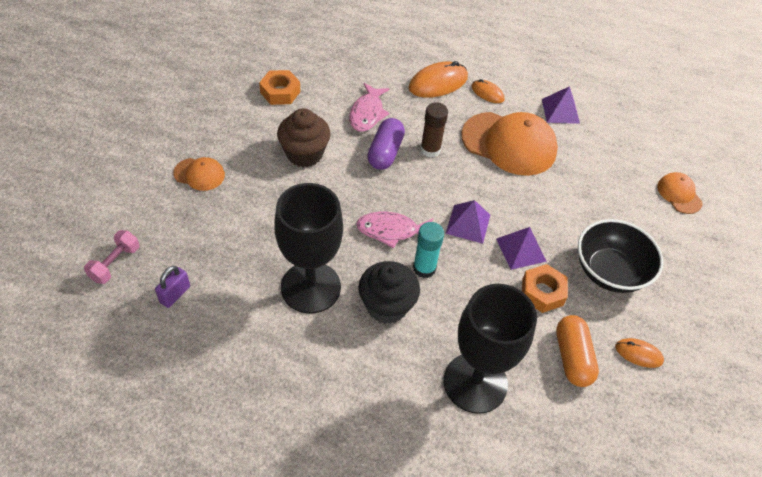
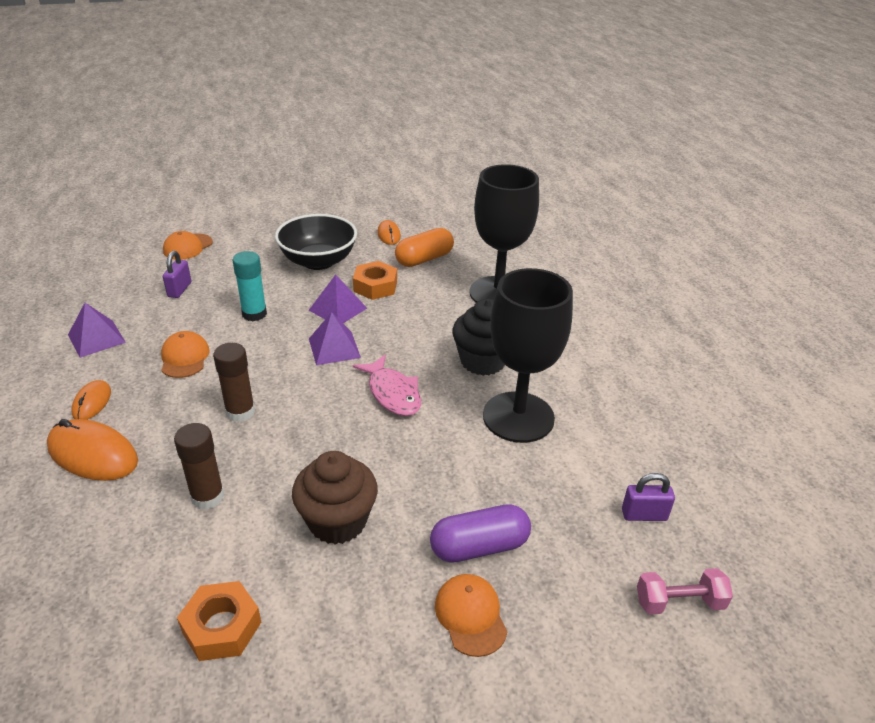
camera: 120 degrees left, 15 degrees down
pink fish [349,83,390,132] -> brown glue stick [174,423,225,509]
purple capsule [367,118,405,170] -> purple capsule moved to [430,504,531,563]
turquoise glue stick [413,222,444,278] -> turquoise glue stick moved to [232,251,267,321]
orange cap [461,112,558,176] -> orange cap [161,331,210,378], size x0.49
none -> purple padlock [163,251,191,298]

